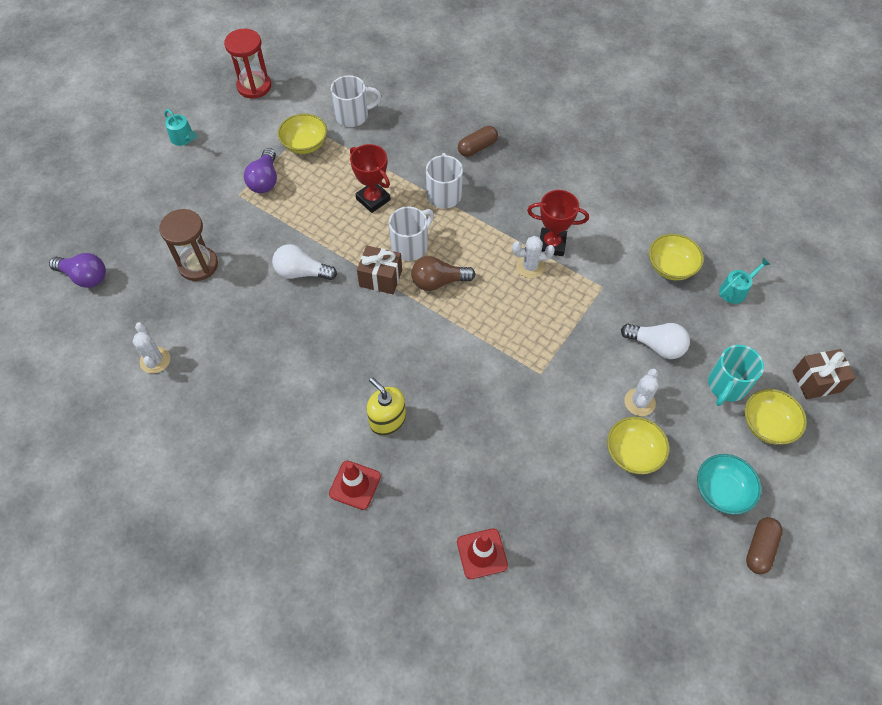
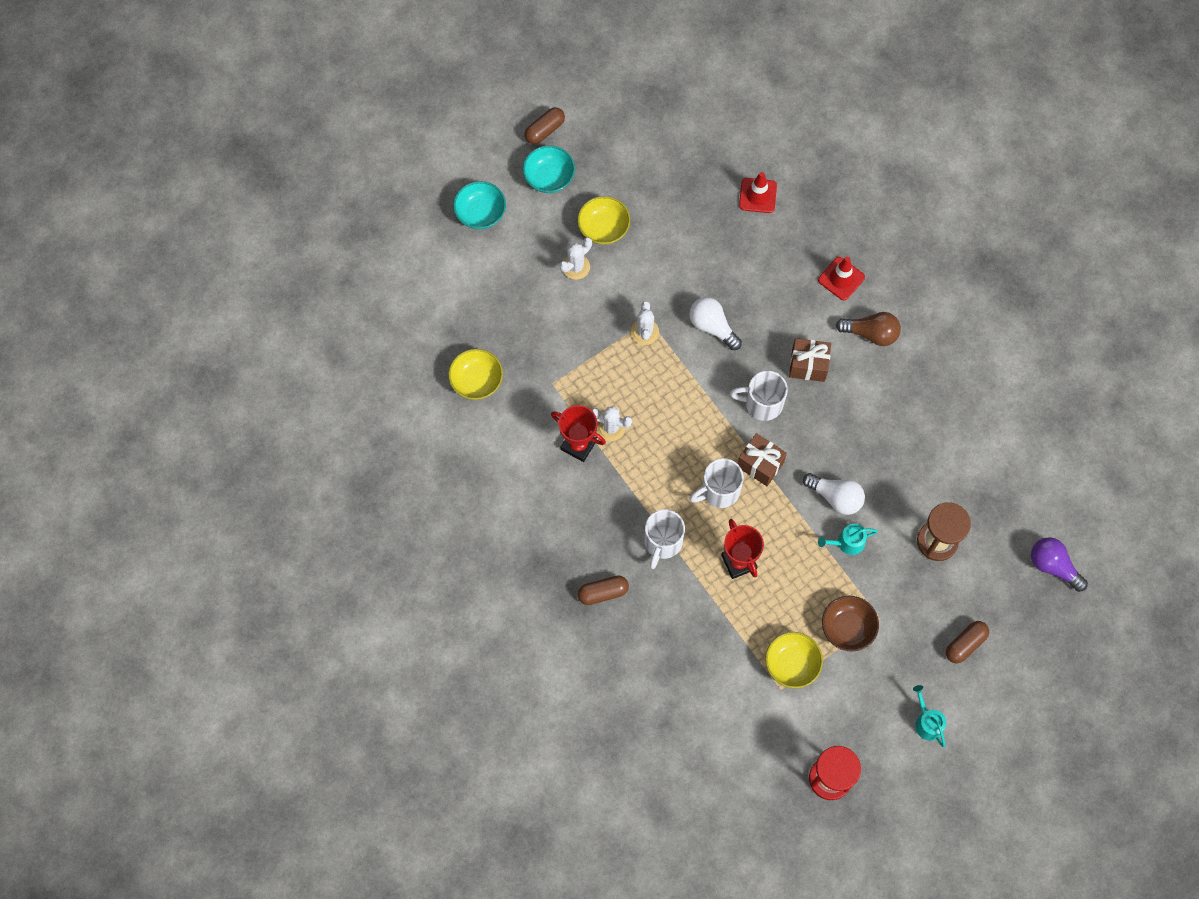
camera: 160 degrees left, 10 degrees up
white cactus [132,322,170,374] -> white cactus moved to [631,301,659,345]
purple light bulb [244,148,277,193] -> brown bowl [822,596,879,652]
white mug [331,75,381,127] -> white mug moved to [730,371,788,421]
yellow soap dispenser [367,377,406,435] -> none
brown light bulb [411,256,475,291] -> brown light bulb moved to [836,312,901,346]
white light bulb [621,323,690,359] -> white light bulb moved to [689,297,742,350]
turquoise mug [708,345,764,406] -> none
turquoise watering can [719,258,771,304] -> turquoise watering can moved to [818,524,878,555]
yellow bowl [745,389,807,445] -> turquoise bowl [453,181,506,230]
brown gift [792,349,856,399] -> brown gift moved to [789,338,831,382]
none -> brown capsule [946,621,989,663]

